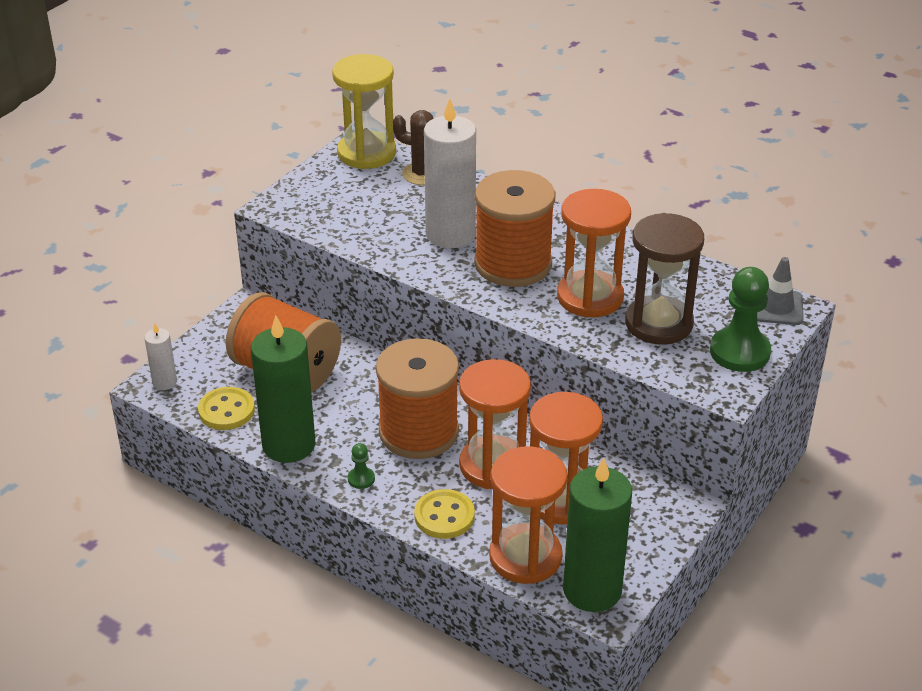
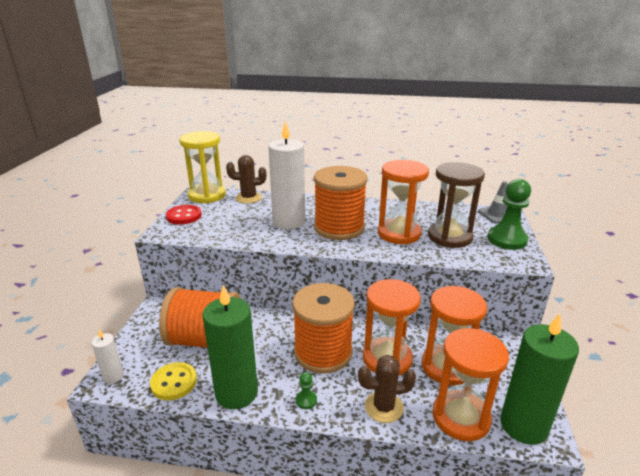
camera: 25 degrees left, 10 degrees down
yellow button [414,489,475,539] -> brown cactus [358,355,416,423]
none -> red button [166,205,202,224]

